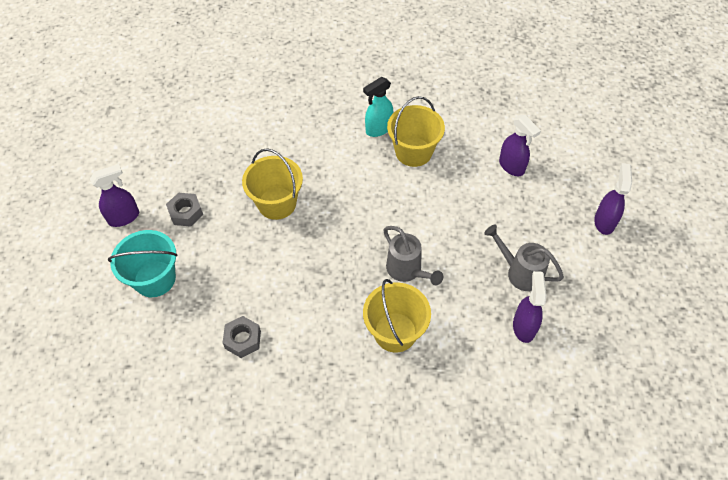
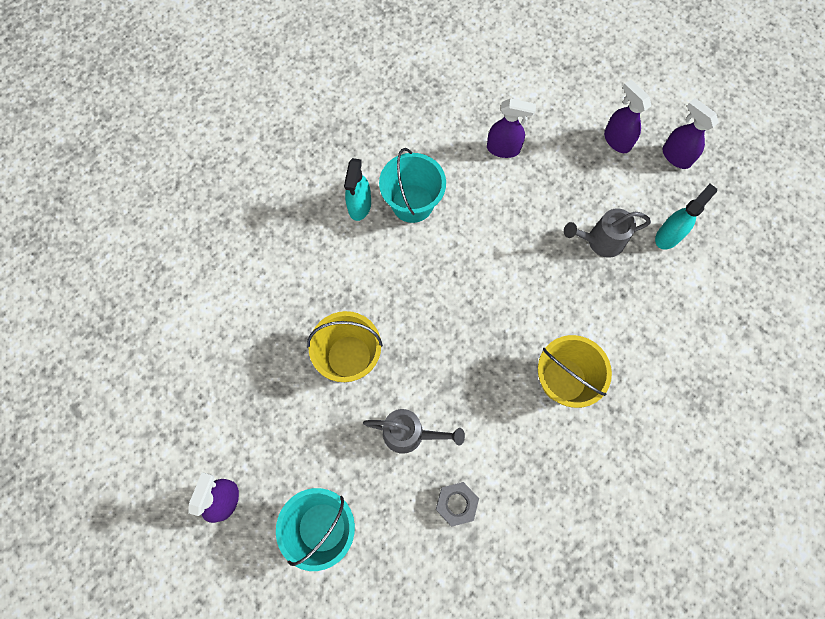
camera: 45 degrees left, 15 degrees up
grey nut [166,193,203,227] -> none
grey watering can [384,226,443,285] -> grey watering can moved to [363,409,465,454]
yellow bucket [387,96,445,167] -> turquoise bucket [379,148,446,223]
purple spray bottle [513,271,547,343] -> purple spray bottle moved to [663,98,719,169]
none -> turquoise spray bottle [655,184,717,249]

